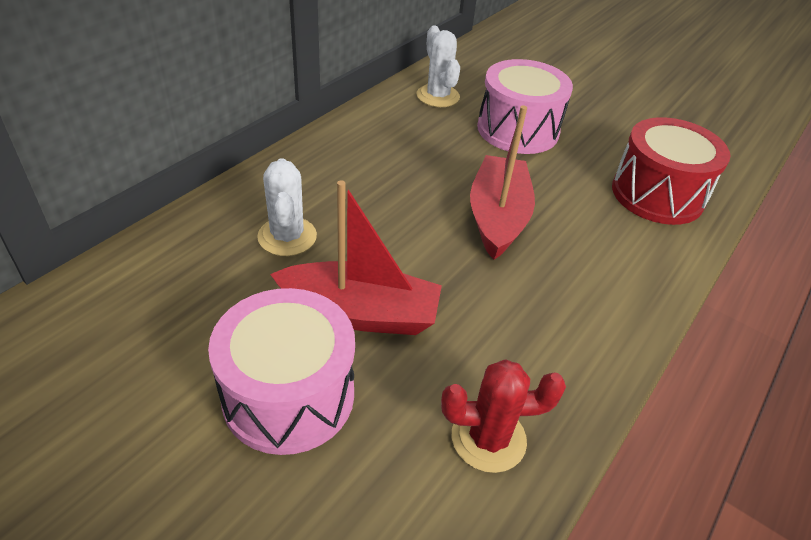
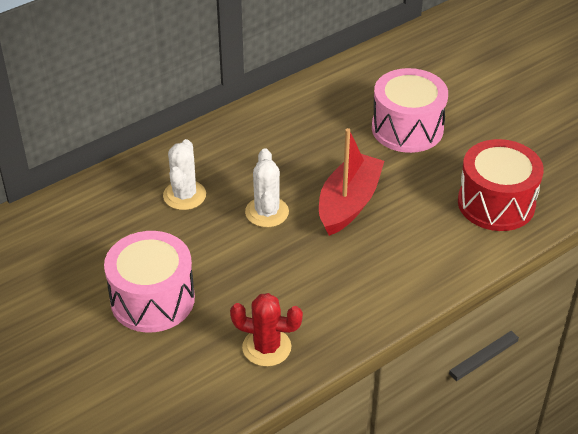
camera: 20 degrees right, 0 degrees up
red boat [270,180,442,335] -> none
white cactus [417,25,460,107] -> white cactus moved to [245,148,289,227]

